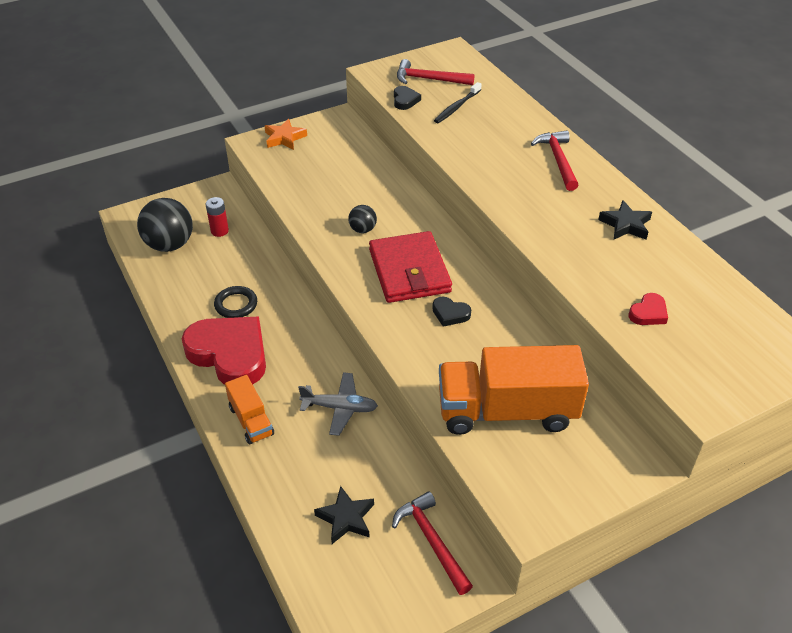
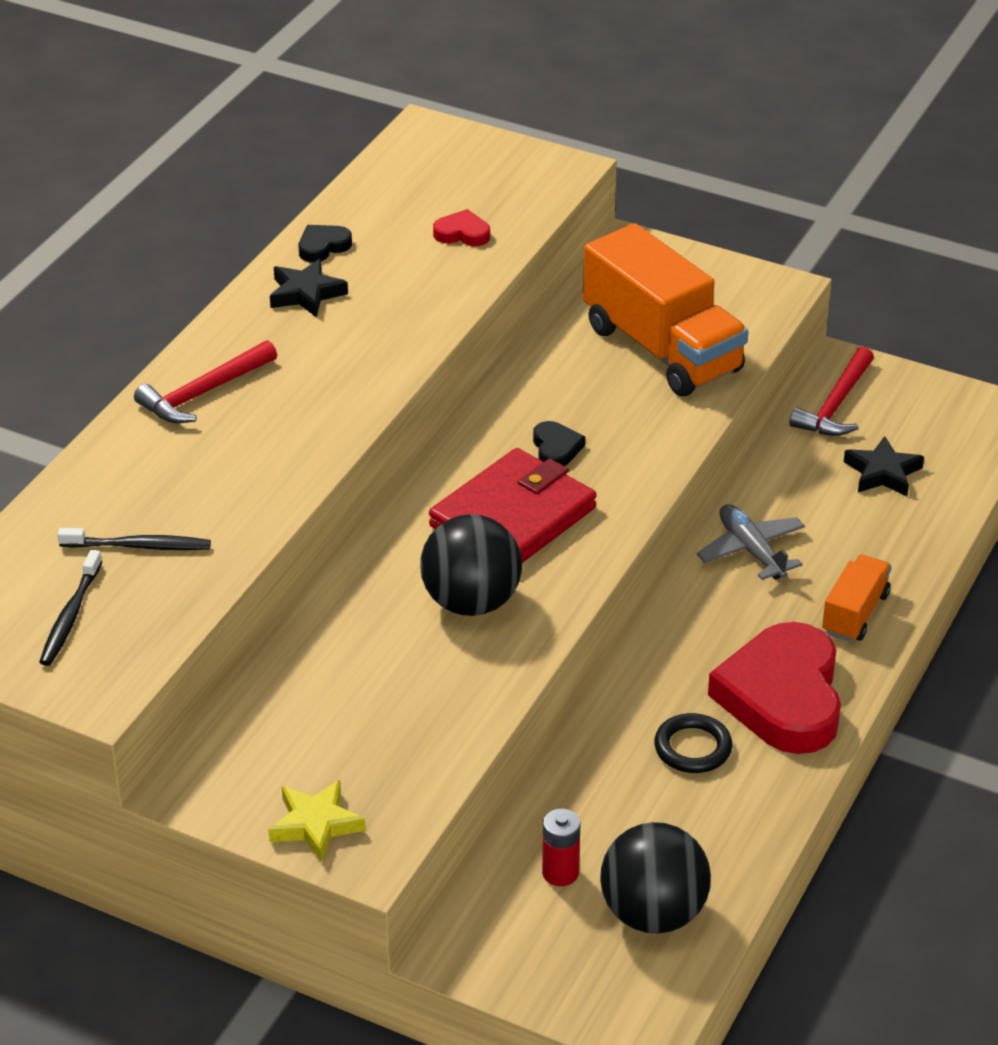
camera: 125 degrees left, 5 degrees down
orange star [265,119,307,150] -> yellow star [269,780,365,862]
black ball [348,205,377,233] -> black ball [420,514,522,616], size x1.98
black heart [394,86,421,110] -> black heart moved to [299,225,352,262]
red hammer [397,59,475,85] -> black toothbrush [40,550,102,666]

